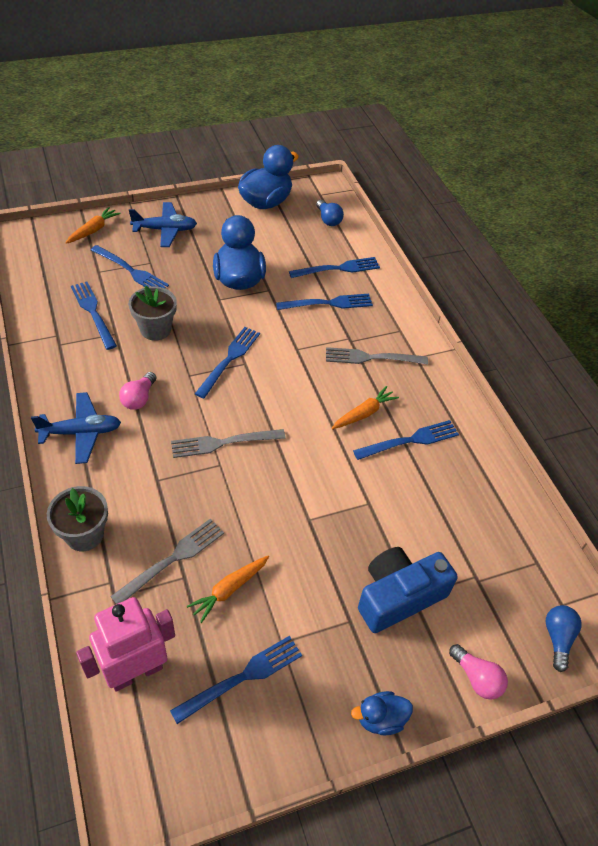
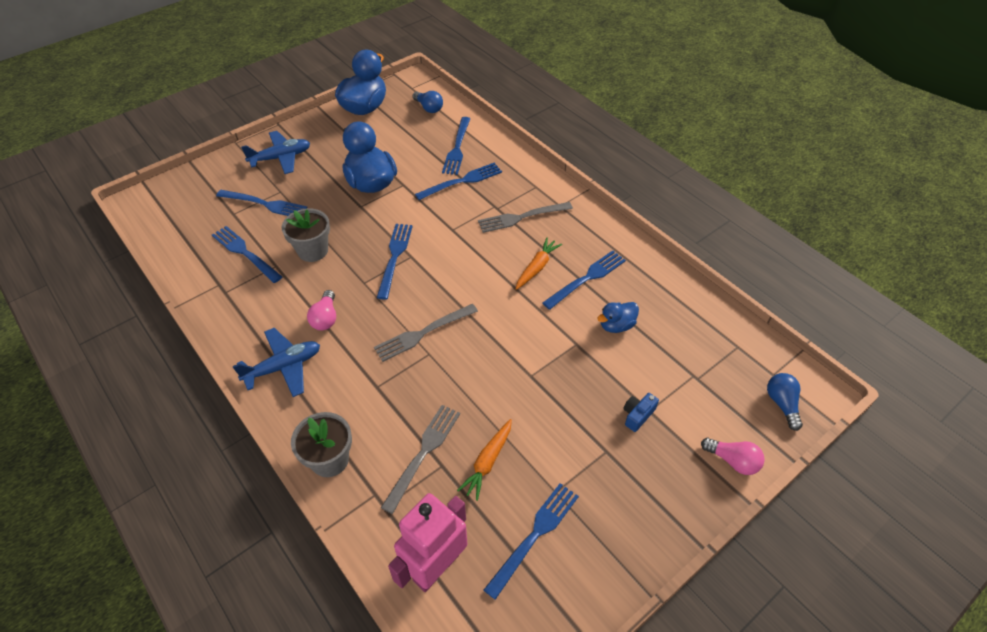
camera: 15 degrees left, 0 degrees up
orange carrot [66,207,121,244] -> none
blue fork [289,257,380,278] -> blue fork turned 135 degrees clockwise [442,117,470,175]
blue duck [351,691,413,735] -> blue duck moved to [597,302,639,333]
blue camera [358,547,457,633] -> blue camera [623,393,659,432], size x0.44

